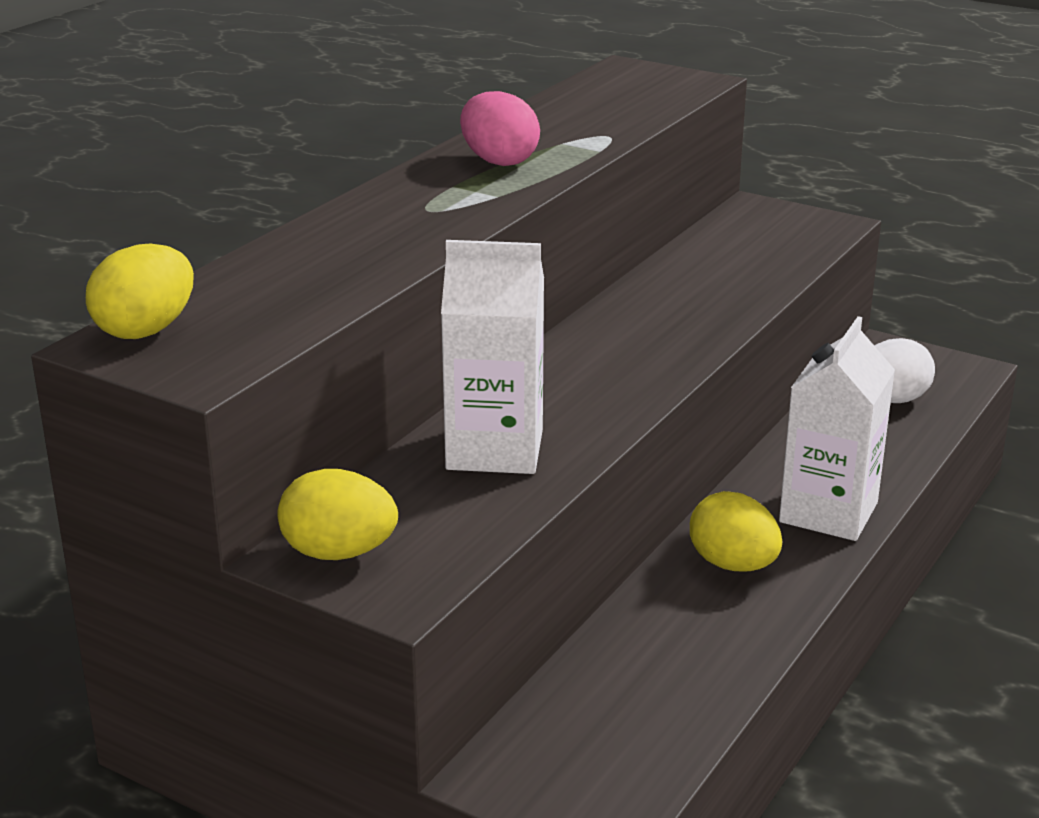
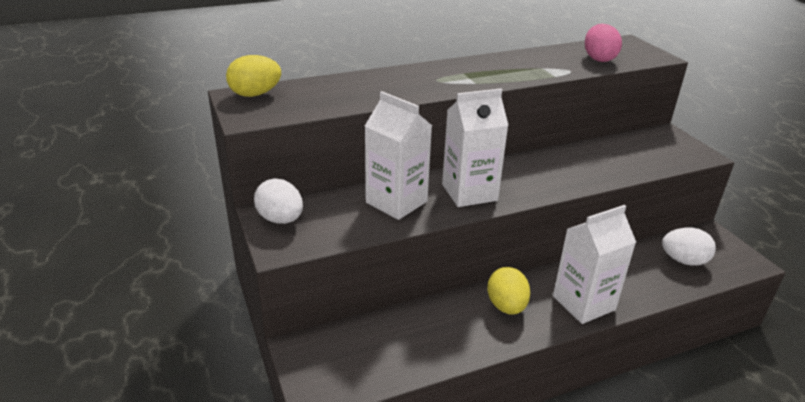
camera: 35 degrees right, 5 degrees up
yellow egg [277,469,398,560] -> white egg [254,178,303,224]
pink egg [460,91,540,166] -> pink egg moved to [585,24,622,62]
none -> white carton [442,88,509,207]

